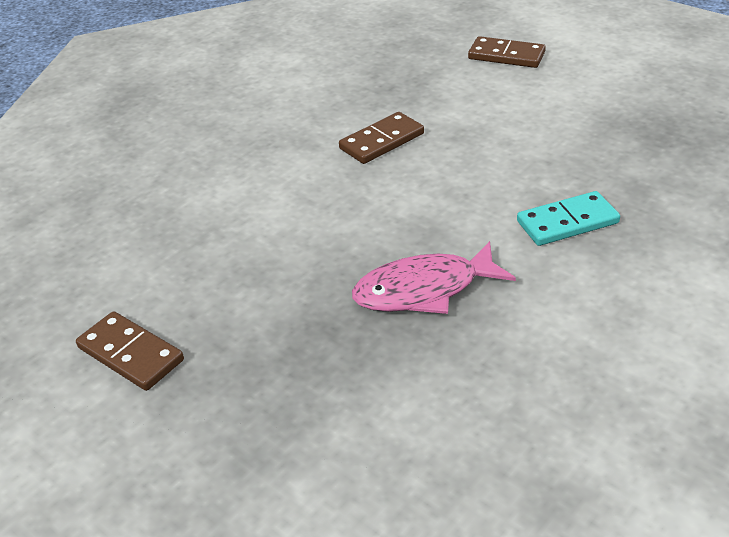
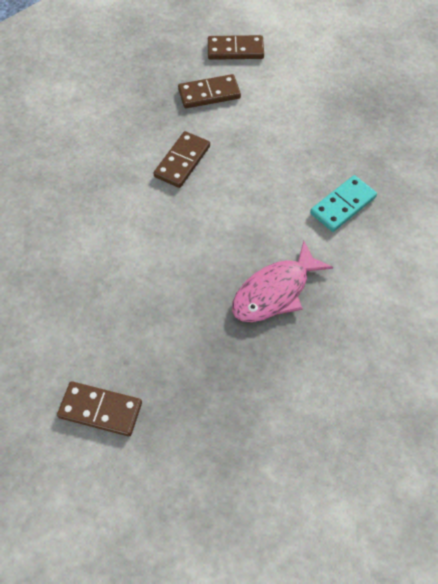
camera: 25 degrees left, 20 degrees up
none -> brown domino [178,74,241,108]

